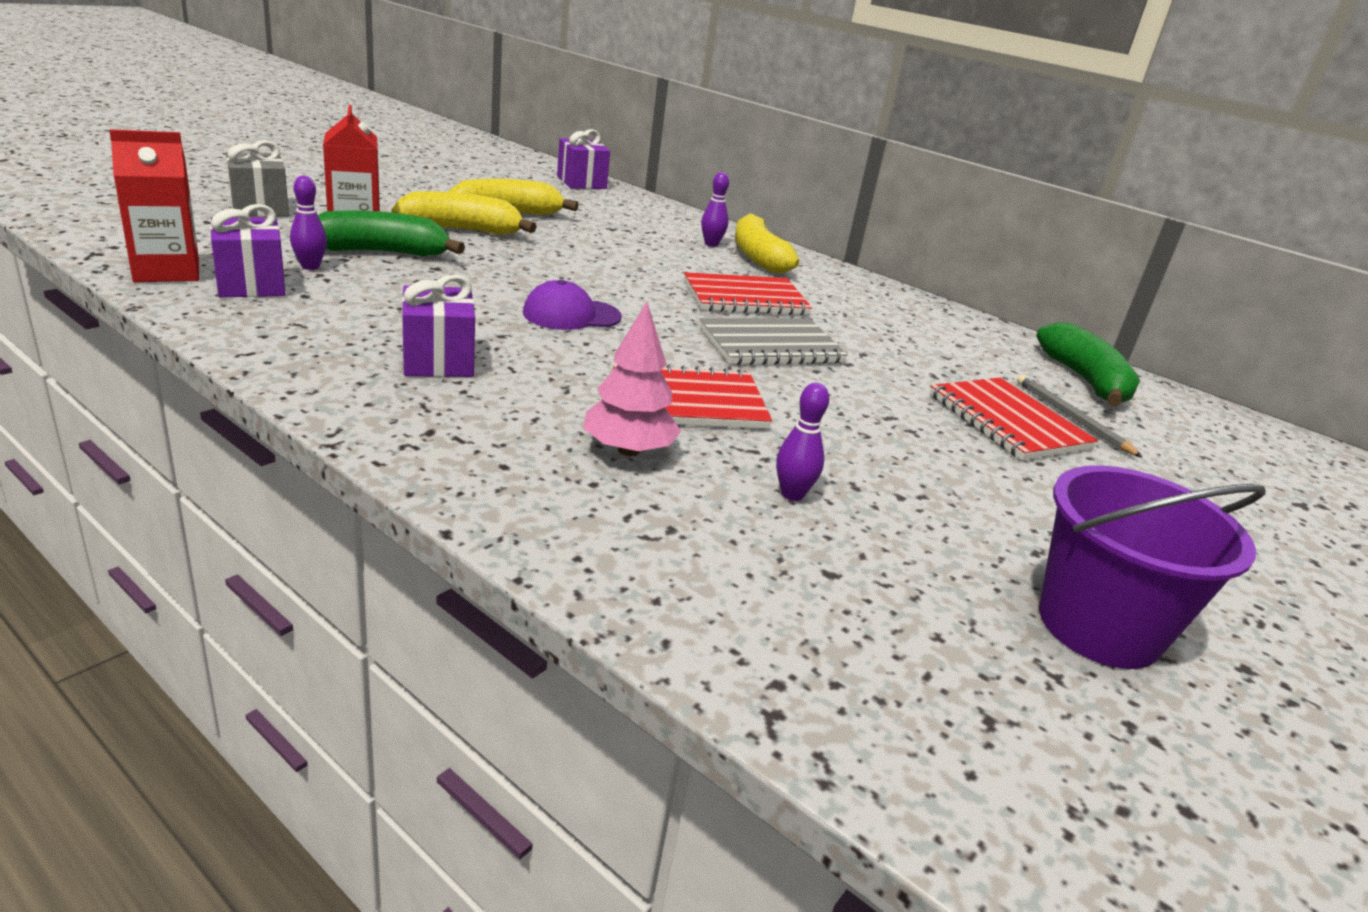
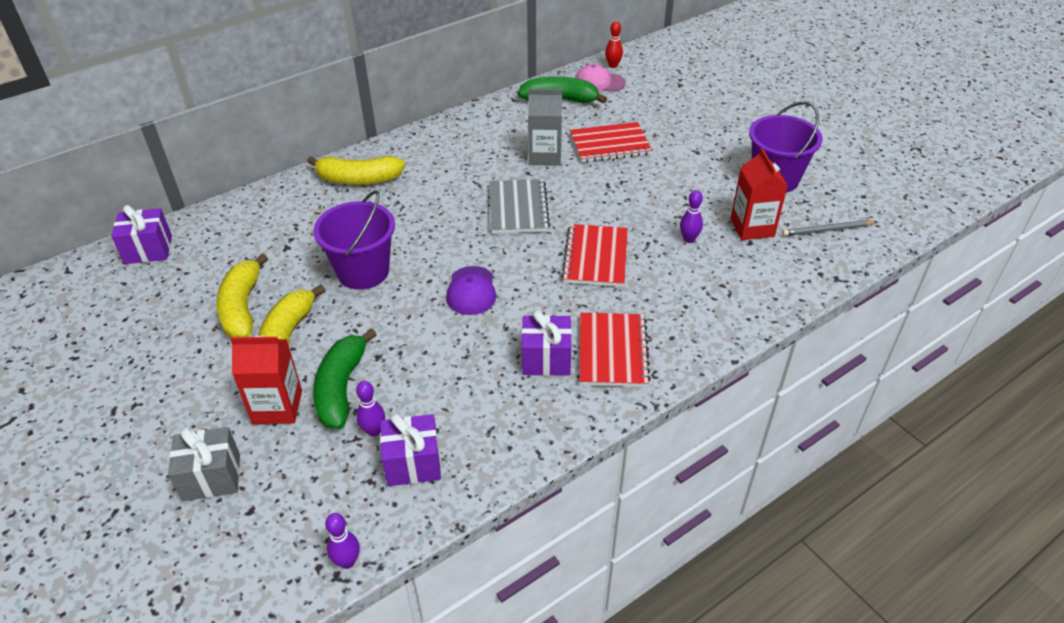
camera: 70 degrees left, 15 degrees up
red carton [109,129,199,282] -> red carton moved to [731,148,788,240]
pink tree [583,302,681,456] -> none
red notebook [684,272,812,315] -> red notebook moved to [580,313,651,387]
purple bowling pin [701,172,729,247] -> purple bowling pin moved to [325,513,360,569]
grey pencil [1017,375,1143,458] -> grey pencil moved to [782,220,877,236]
none -> purple bucket [313,190,395,290]
none -> grey carton [528,89,562,166]
none -> pink cap [575,64,626,92]
none -> red bowling pin [605,21,623,68]

